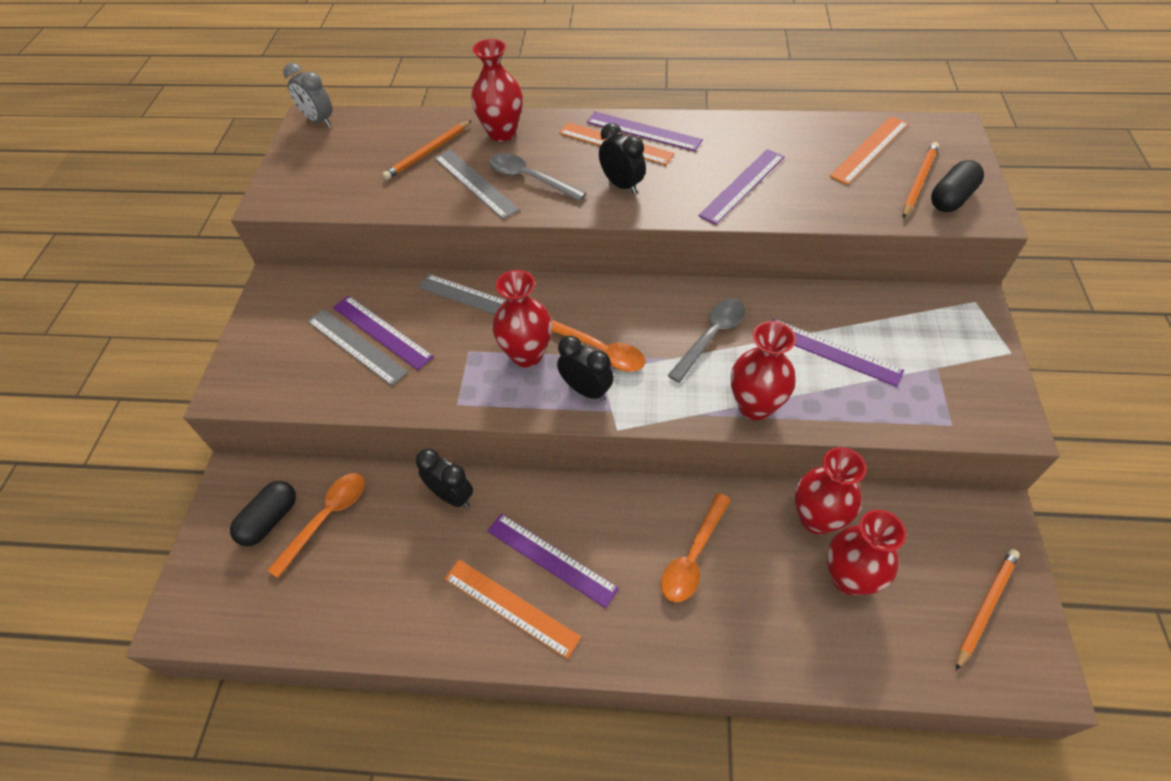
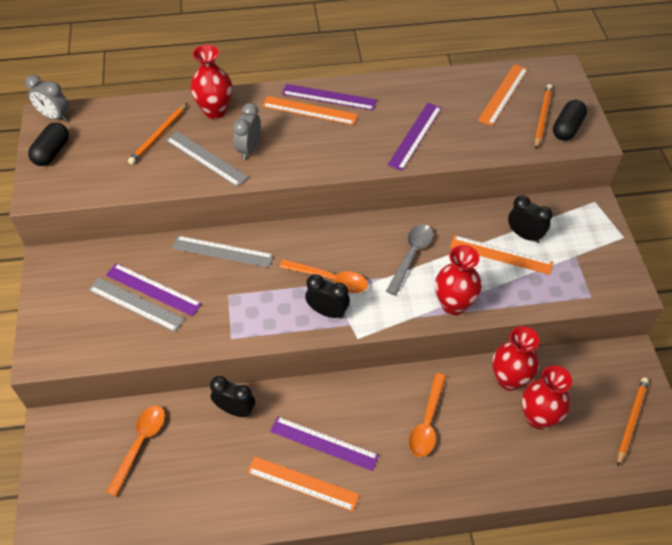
camera: 15 degrees left, 0 degrees up
black capsule [230,481,296,546] -> black capsule moved to [28,122,69,166]
grey spoon [489,153,586,201] -> grey clock [233,103,261,160]
red vase [492,270,552,367] -> none
black clock [599,123,646,194] -> black clock moved to [508,195,553,243]
purple ruler [772,319,904,387] -> orange ruler [450,235,553,275]

